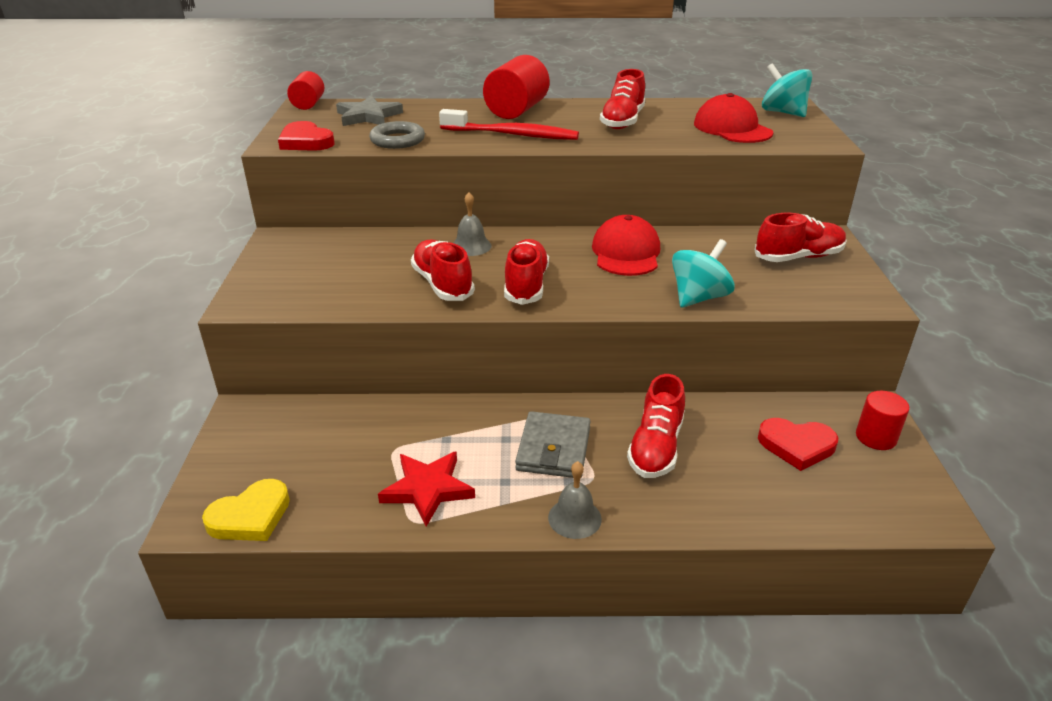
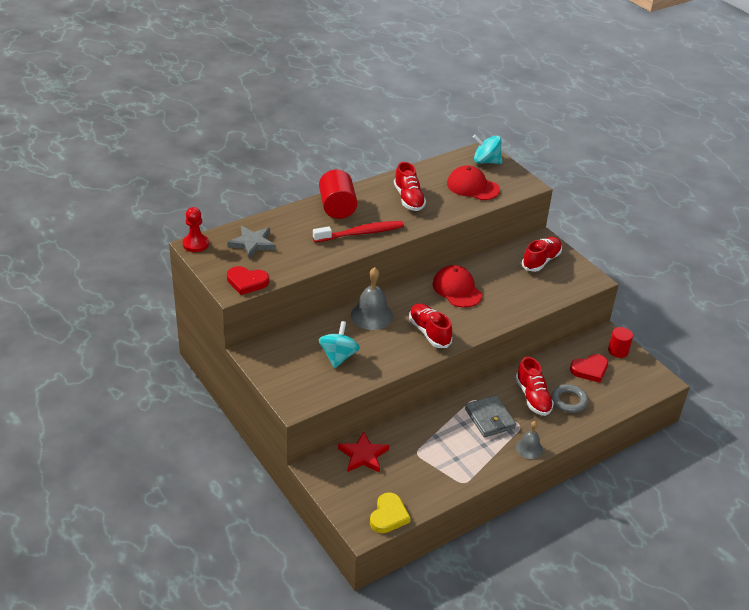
camera: 35 degrees left, 5 degrees up
red cylinder [287,71,324,110] -> red pawn [183,207,209,252]
grey ring [369,121,425,149] -> grey ring moved to [551,384,588,413]
red star [378,451,475,527] -> red star moved to [338,431,389,473]
red shoe [411,240,475,301] -> none
grey bell [453,192,491,256] -> grey bell [351,267,393,330], size x1.64
turquoise spinning top [672,239,735,308] -> turquoise spinning top moved to [319,321,360,368]

